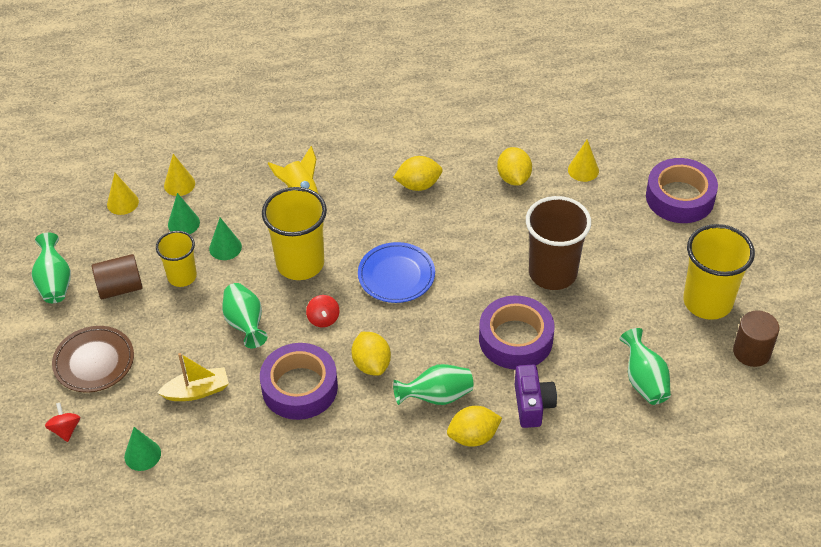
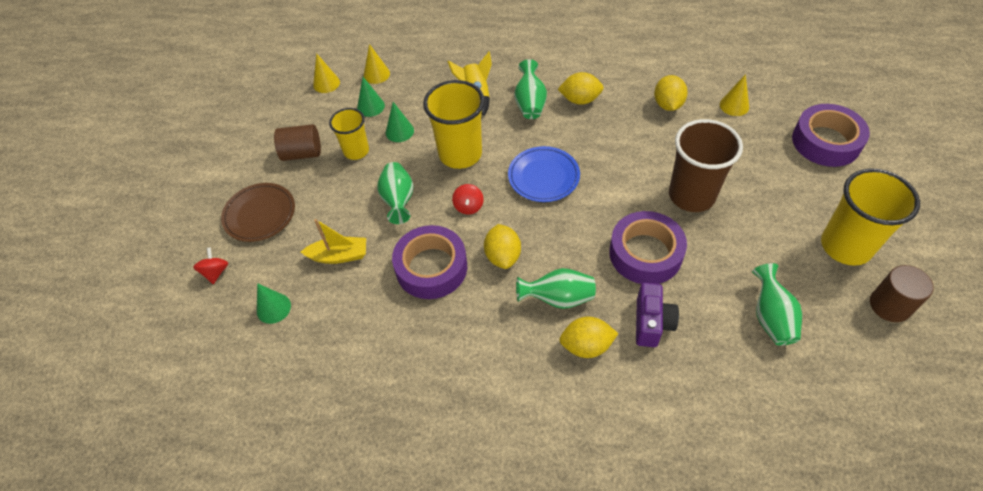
camera: 15 degrees right, 5 degrees up
green vase [32,233,71,303] -> green vase moved to [514,59,547,119]

